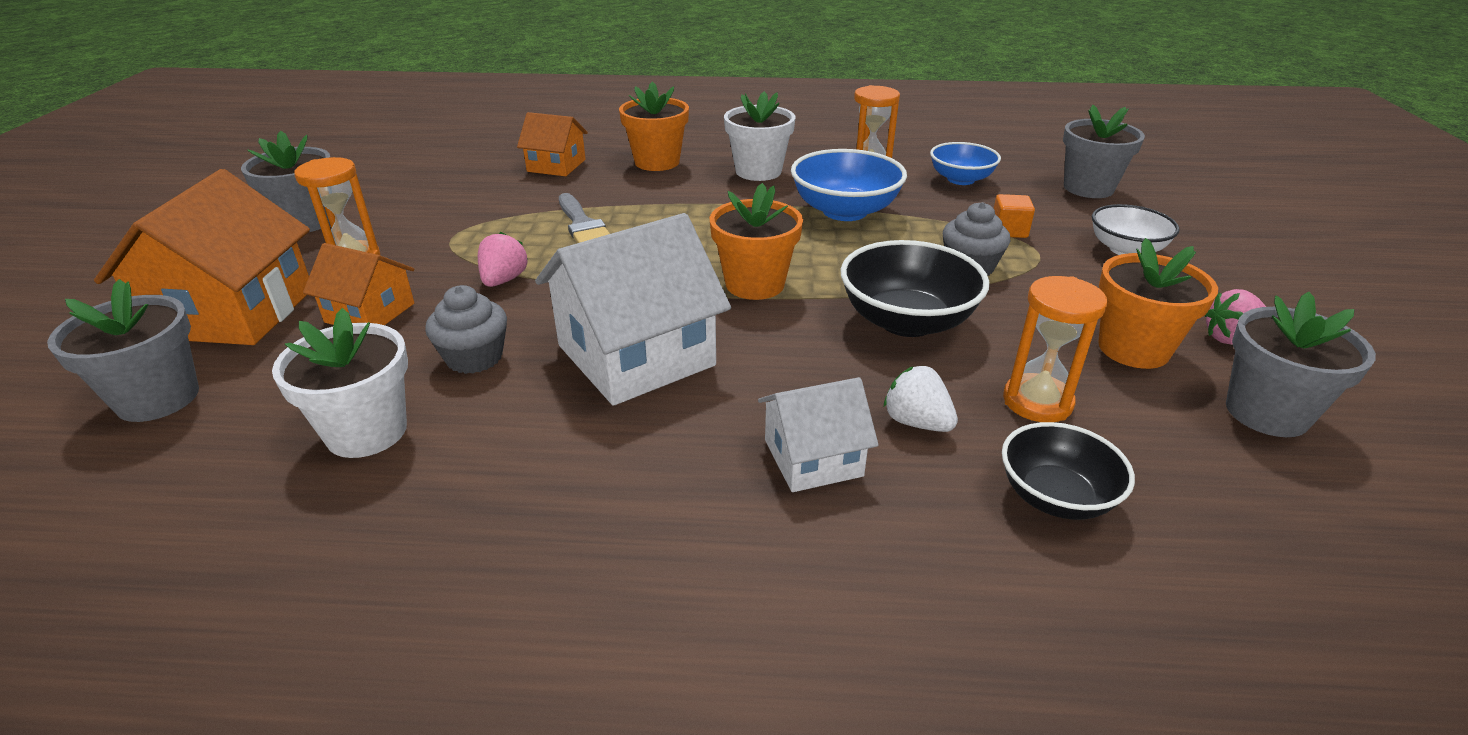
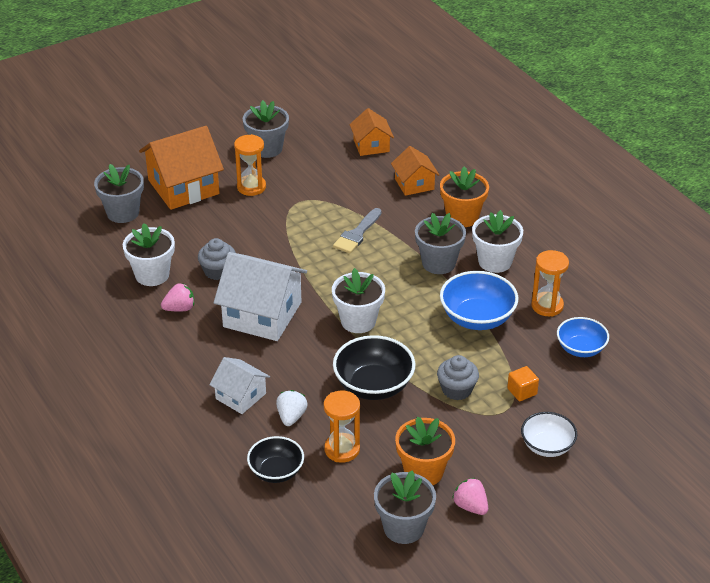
camera: 55 degrees right, 5 degrees up
orange house [303,243,414,325] -> orange house moved to [350,108,394,156]
pink strawberry [478,232,528,287] -> pink strawberry moved to [161,283,194,312]
orange flower pot [710,183,803,300] -> white flower pot [332,268,385,333]
grey flower pot [1063,105,1145,198] -> grey flower pot moved to [415,213,466,274]

